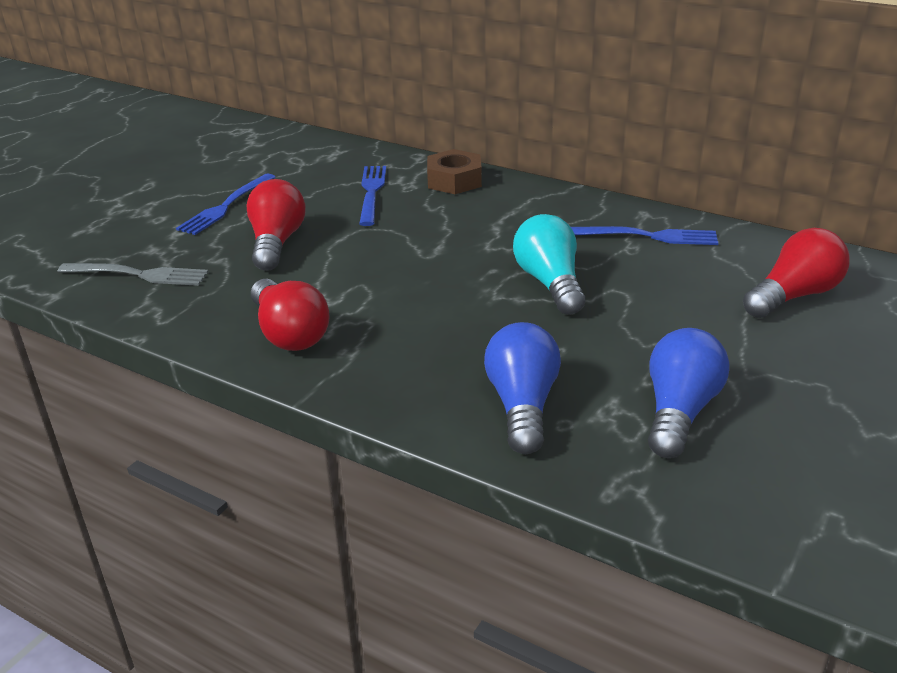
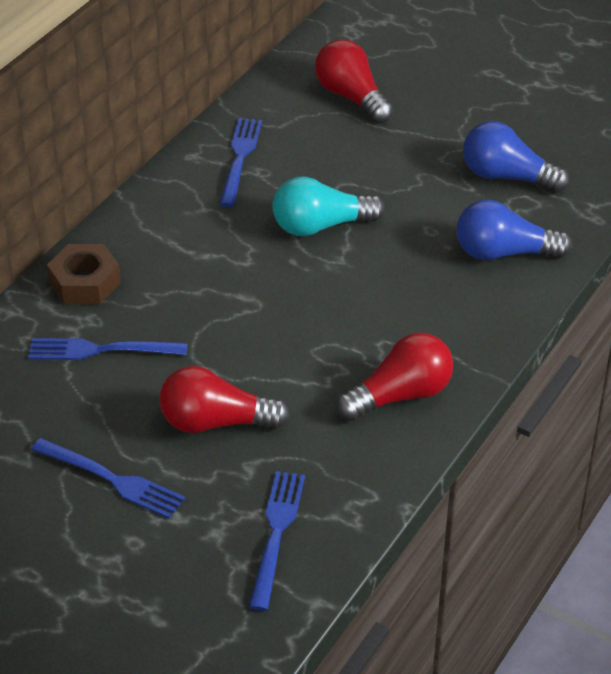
camera: 90 degrees left, 10 degrees up
grey fork [58,263,208,286] -> blue fork [249,471,305,611]

